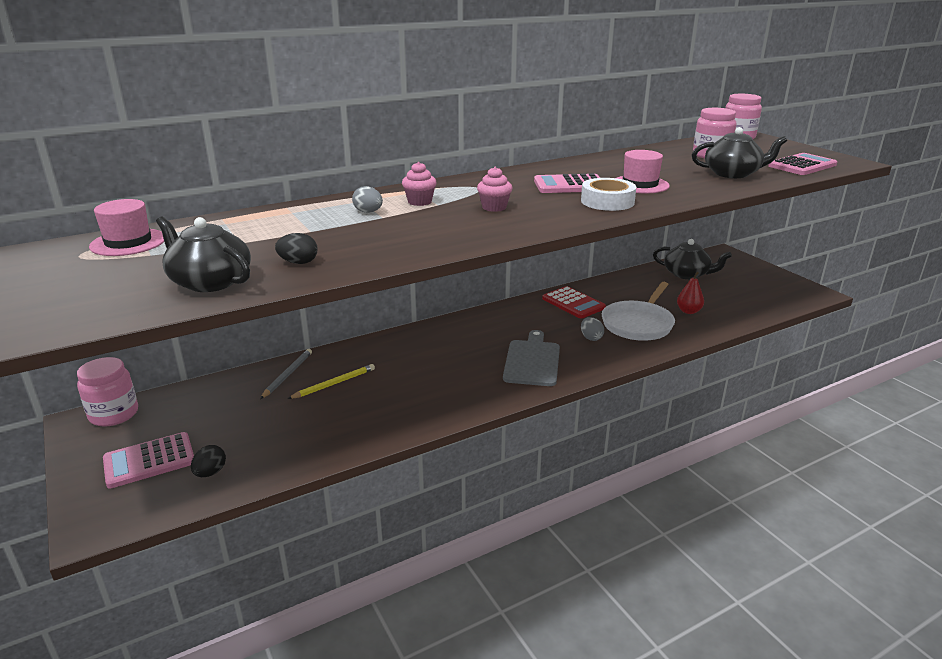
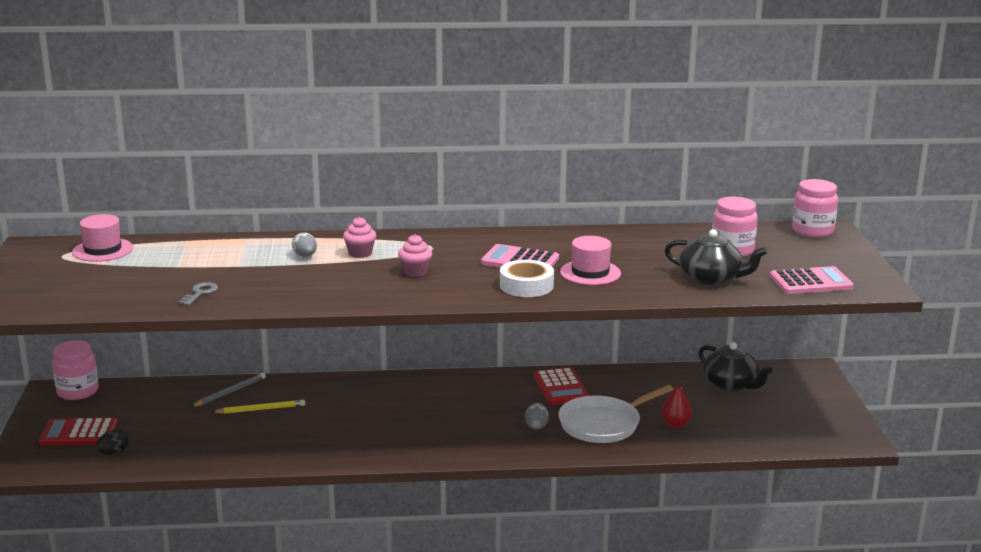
camera: 25 degrees right, 5 degrees down
pink calculator [103,432,194,488] -> red calculator [39,417,118,446]
black teapot [156,216,251,292] -> none
black egg [275,233,317,264] -> grey key [179,282,218,306]
grey cutting board [503,330,560,386] -> none

